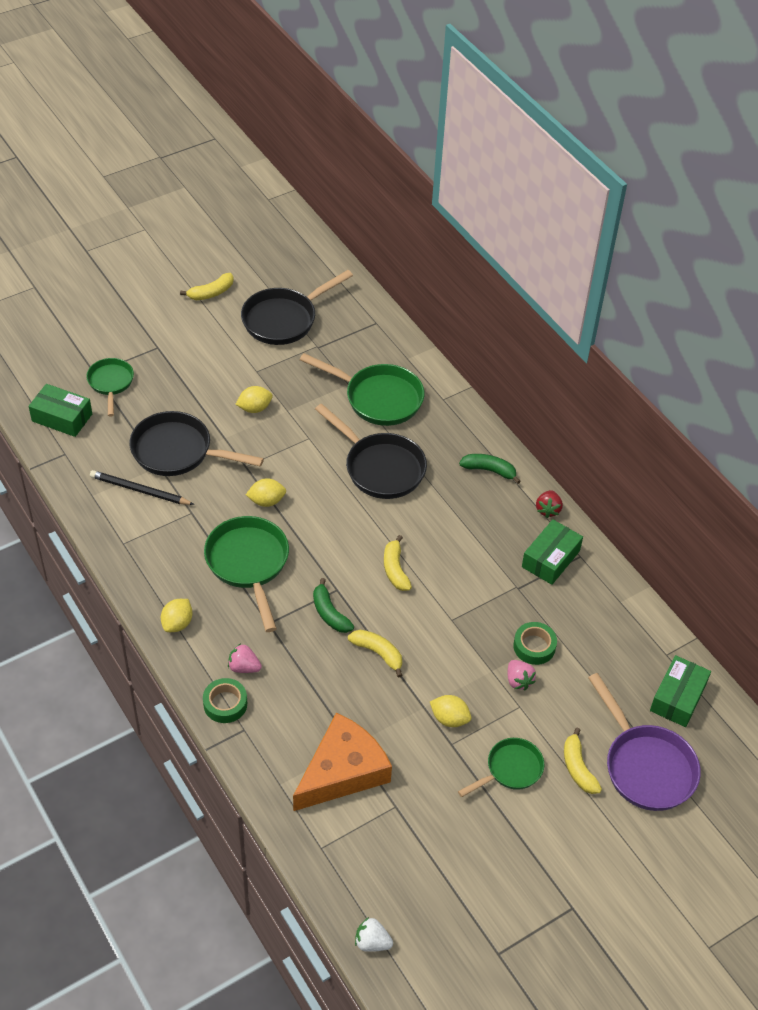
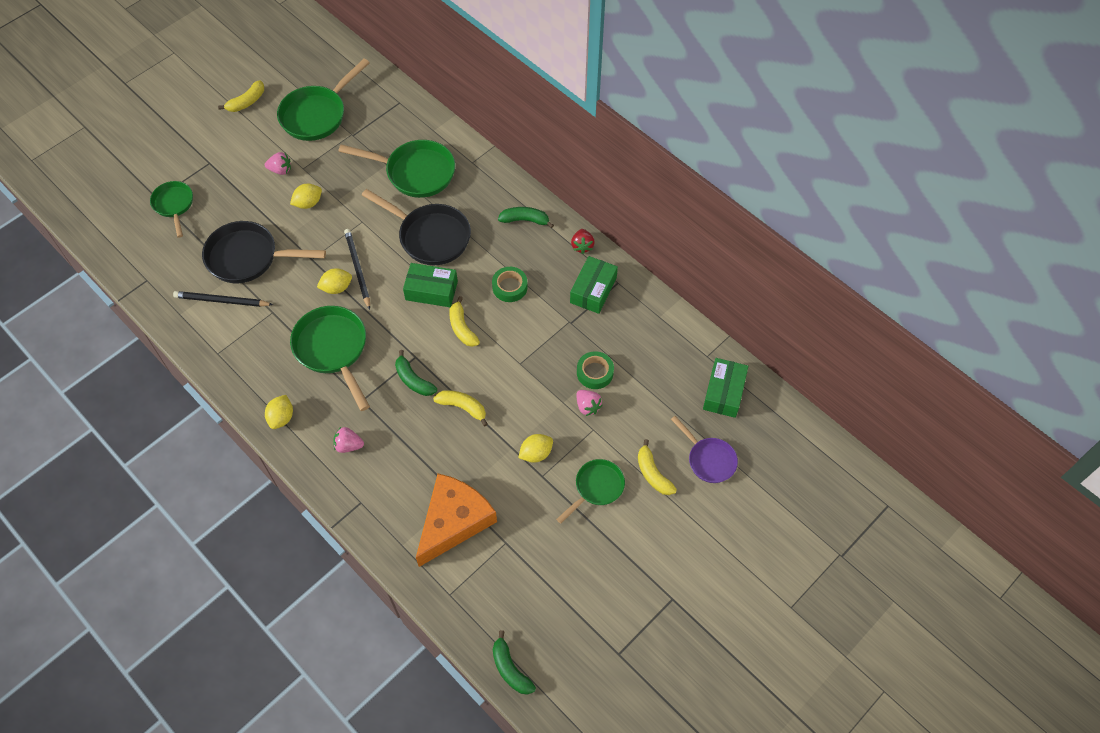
camera: 10 degrees left, 10 degrees up
green box [29,384,92,437] -> green box moved to [403,263,458,307]
green tape [203,678,247,723] -> green tape moved to [492,267,528,302]
black pan [241,270,353,345] -> green pan [277,58,370,141]
white strawberry [355,917,393,952] -> green banana [493,630,536,695]
yellow lemon [430,695,471,727] -> yellow lemon turned 45 degrees counterclockwise [518,434,553,463]
purple pan [588,673,701,811] -> purple pan [671,416,738,483], size x0.61
none -> pink strawberry [265,152,291,175]
none -> black pencil [344,229,370,310]

